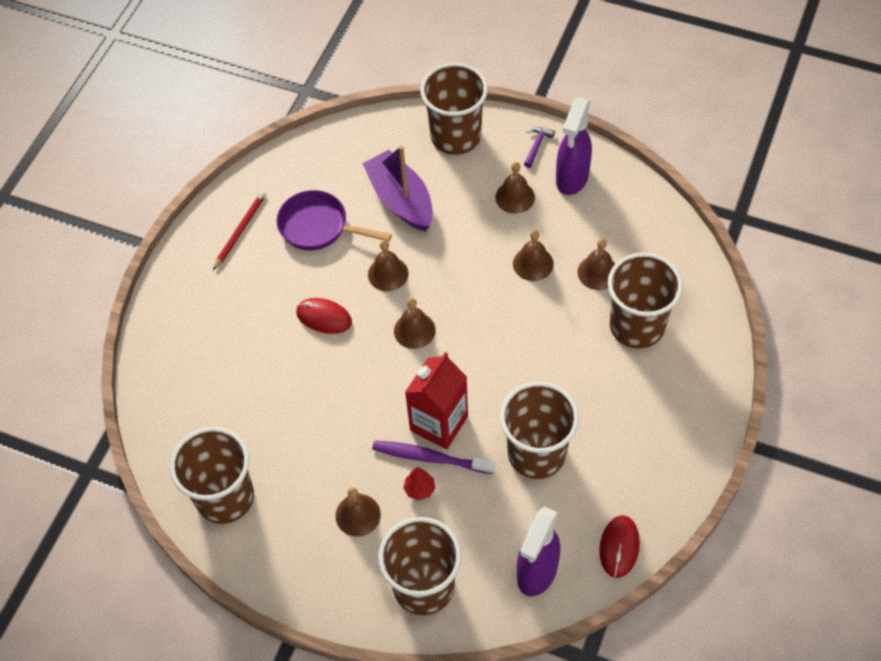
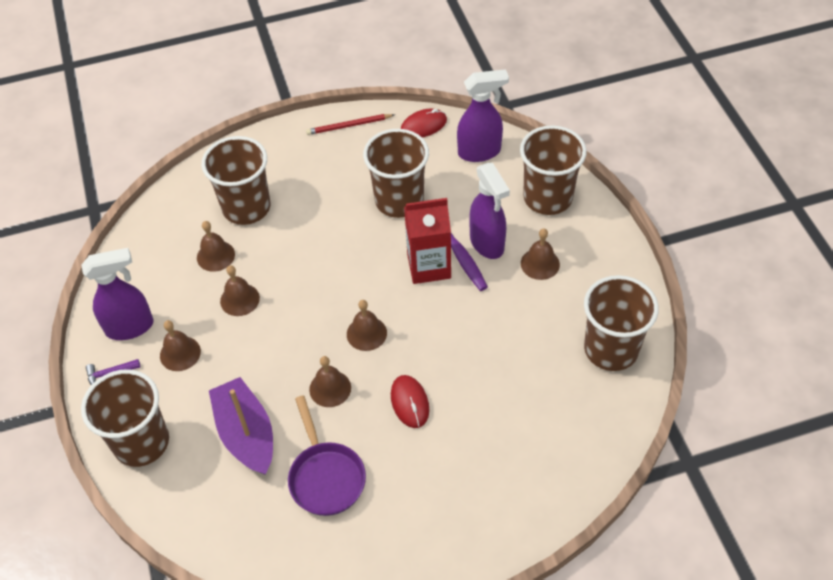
camera: 130 degrees left, 5 degrees down
red pencil [213,191,266,270] -> red pencil moved to [306,114,395,135]
purple boat [362,145,433,231] -> purple boat turned 135 degrees clockwise [209,377,273,475]
red tree [403,467,435,501] -> purple spray bottle [469,163,510,259]

